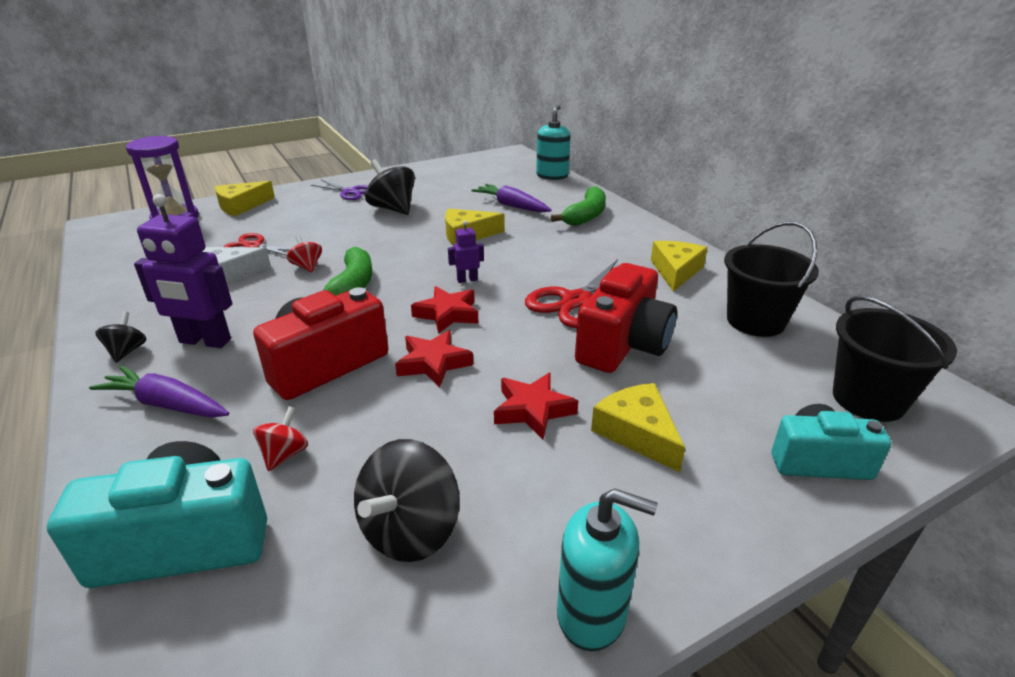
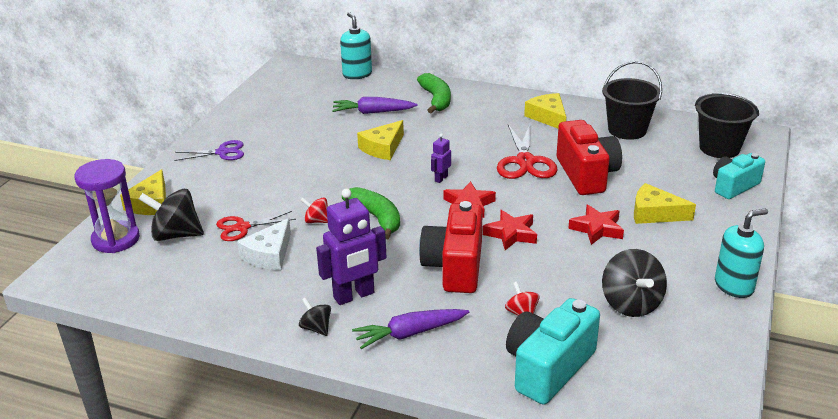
camera: 40 degrees left, 0 degrees up
black spinning top [365,159,415,215] -> black spinning top moved to [139,189,204,241]

